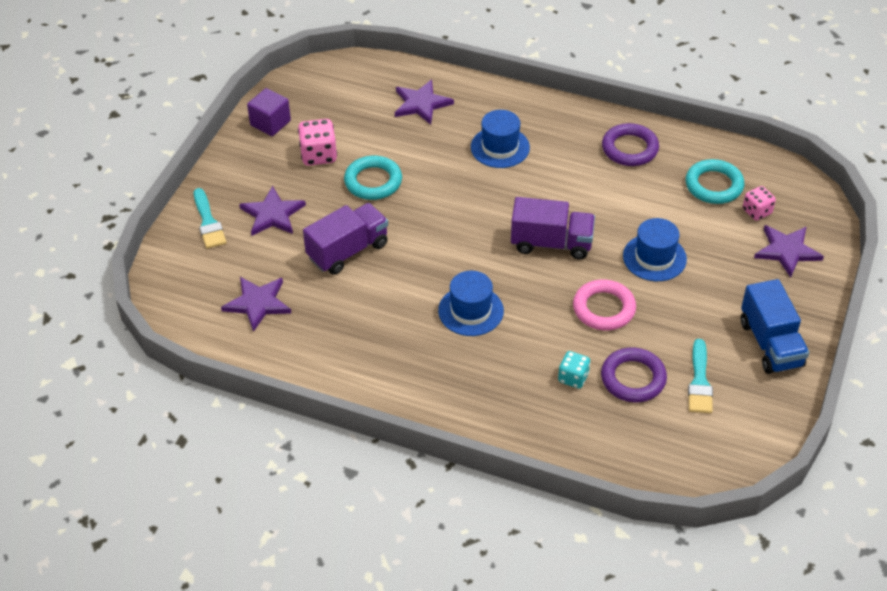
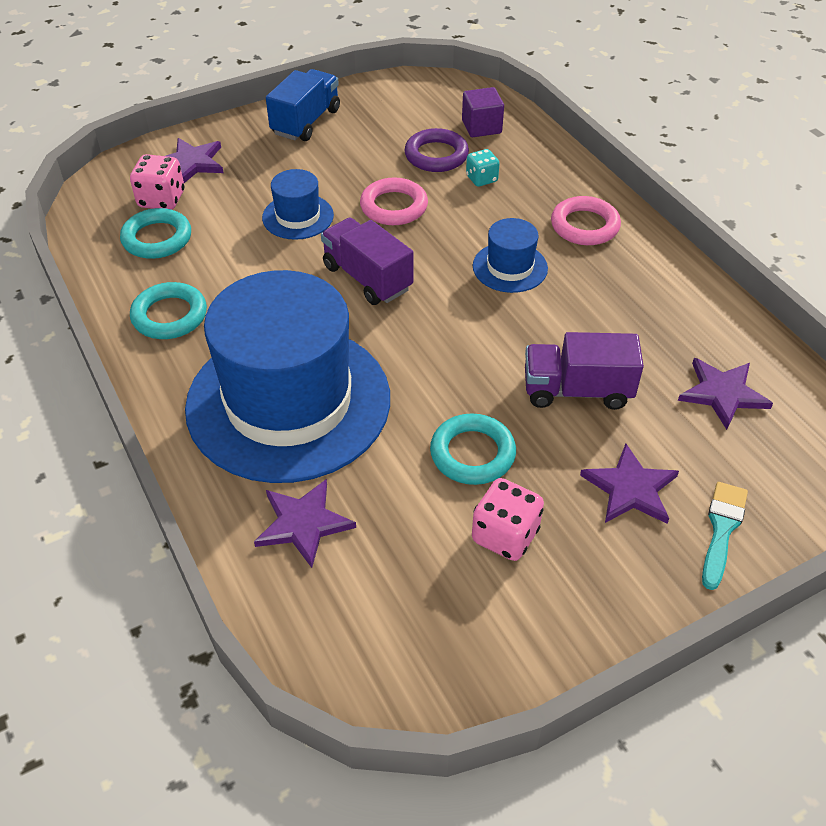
camera: 140 degrees left, 0 degrees up
purple cube [247,88,291,136] -> purple cube moved to [462,87,504,137]
blue hat [471,110,530,168] -> blue hat [185,270,390,483], size x2.39
purple ring [602,123,659,166] -> turquoise ring [130,282,207,339]
turquoise brush [688,339,713,413] -> none
pink dice [743,186,776,221] -> pink dice [130,154,184,210], size x1.52
none -> pink ring [551,196,621,245]

